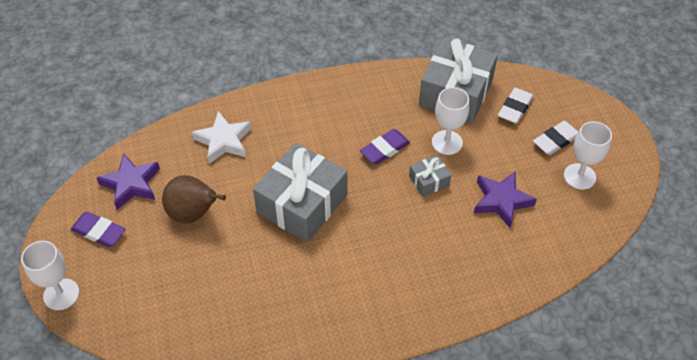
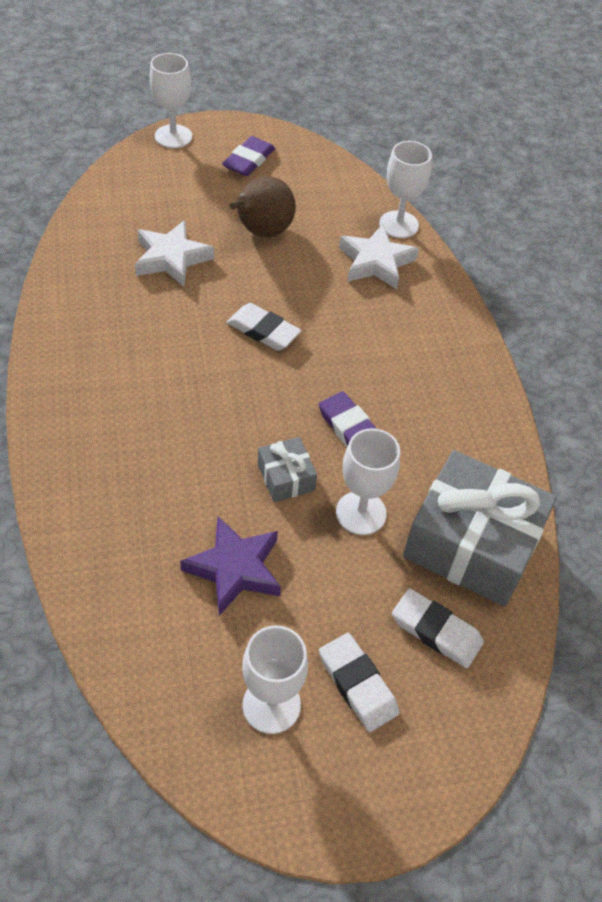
camera: 90 degrees right, 0 degrees up
purple star [97,153,160,210] -> none
grey gift [253,143,347,242] -> white eraser [227,303,302,351]
none -> white star [135,220,214,287]
none -> white goblet [379,141,432,238]

